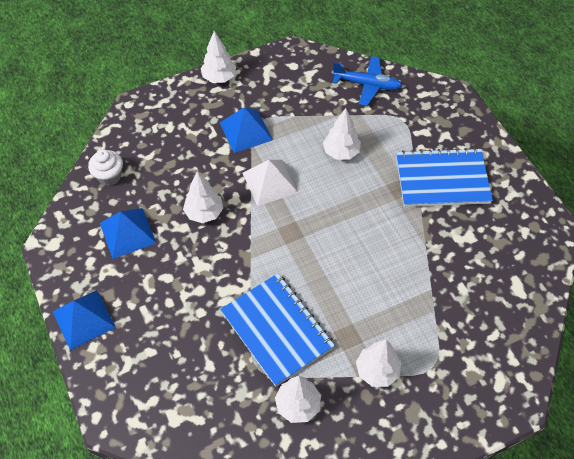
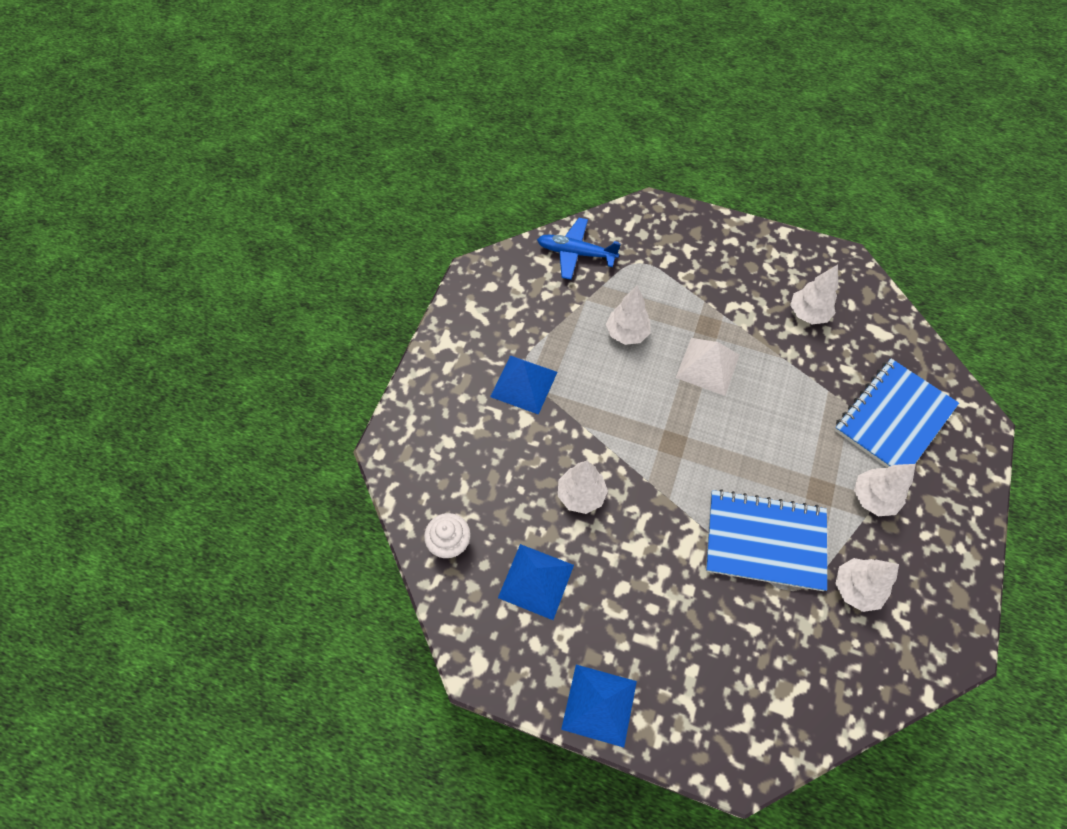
camera: 45 degrees left, 5 degrees up
white tree [201,31,236,83] -> white tree moved to [790,265,838,324]
white pyramid [243,160,298,206] -> white pyramid moved to [676,338,740,396]
blue plane [332,56,402,106] -> blue plane turned 135 degrees counterclockwise [537,218,621,280]
blue notebook [396,148,493,207] -> blue notebook moved to [834,358,959,468]

